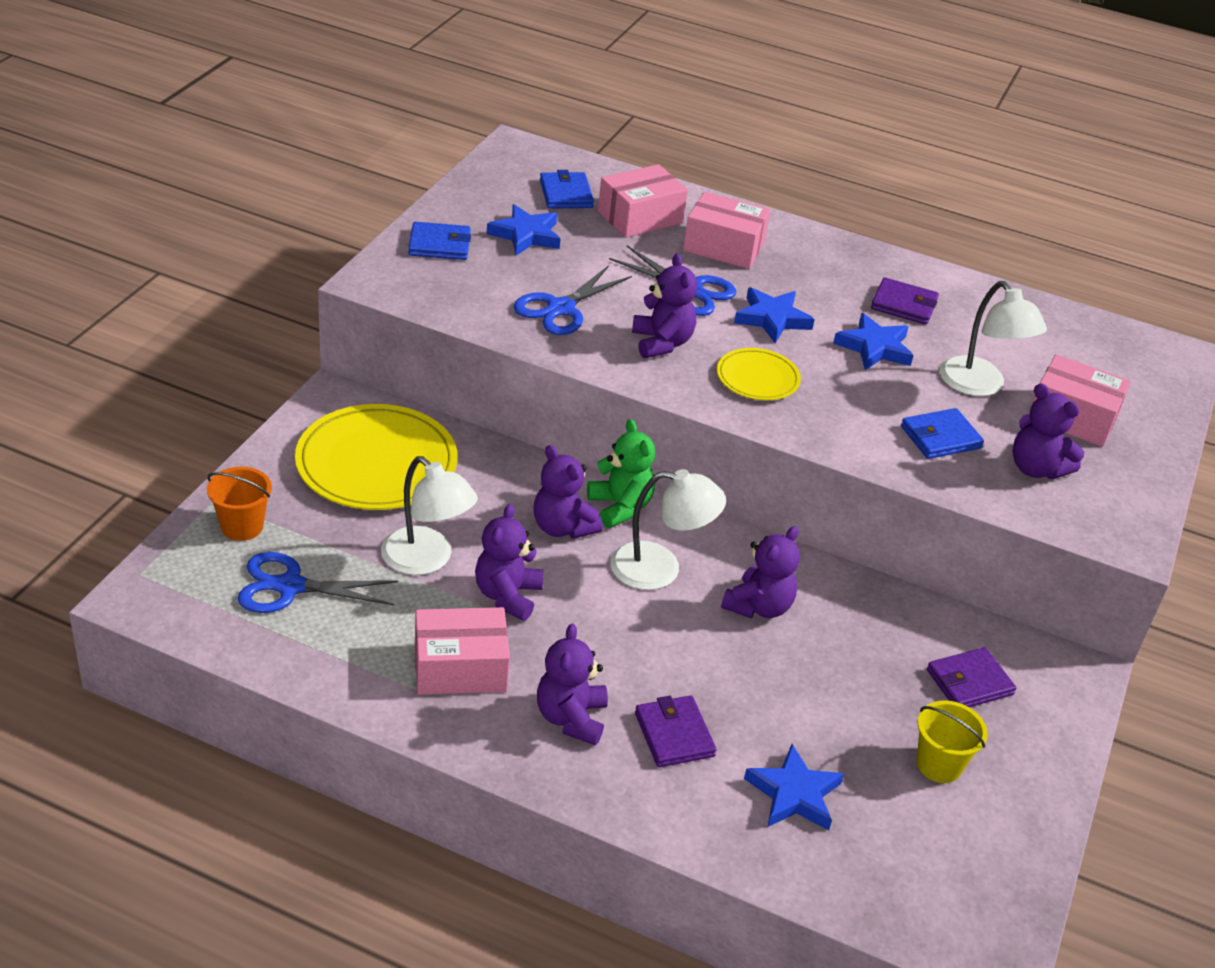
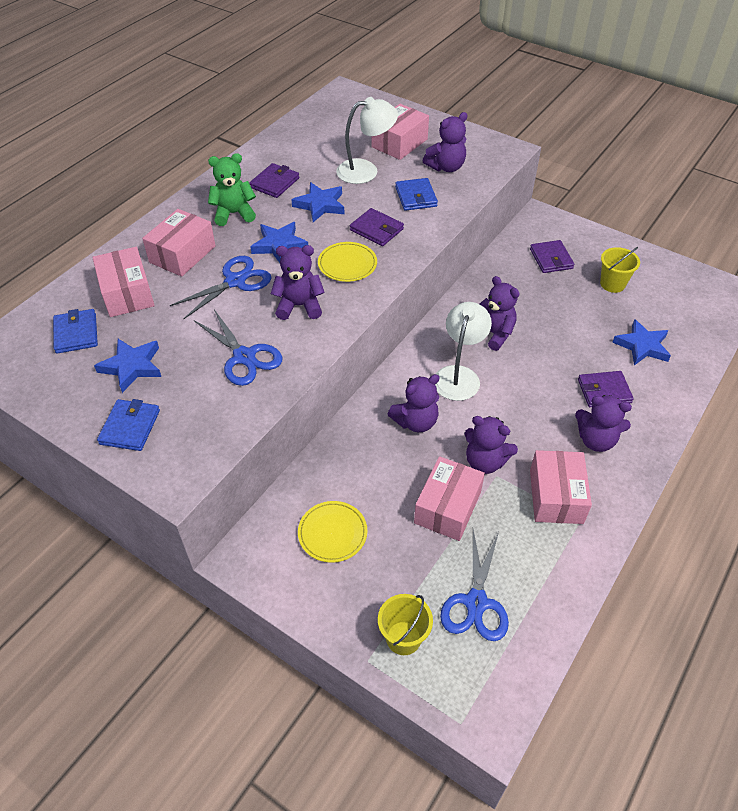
camera: 75 degrees left, 10 degrees up
orange bucket [207,467,272,541] -> yellow bucket [378,594,433,655]
yellow plate [295,404,458,510] -> yellow plate [298,501,367,563], size x0.53
white lamp [381,456,478,575] -> pink box [414,456,485,541]
blue wallet [540,170,594,209] -> blue wallet turned 75 degrees clockwise [53,309,98,354]
green teddy bear [587,419,655,528] -> green teddy bear moved to [208,153,256,226]
none -> purple wallet [350,208,404,246]

